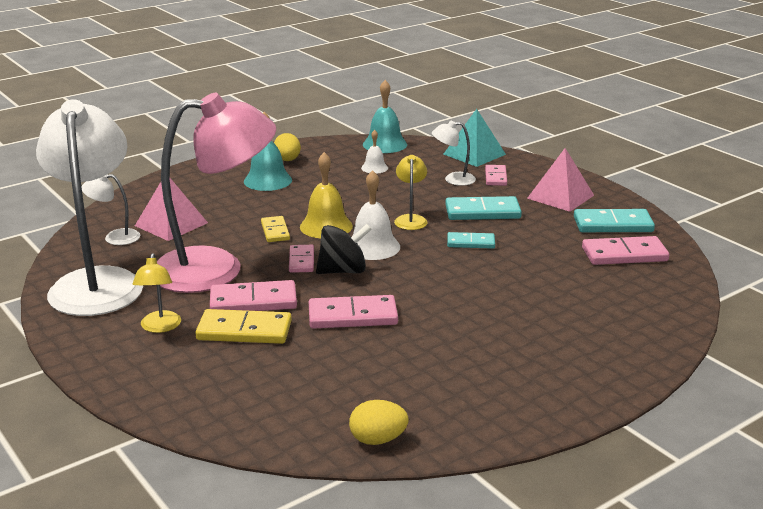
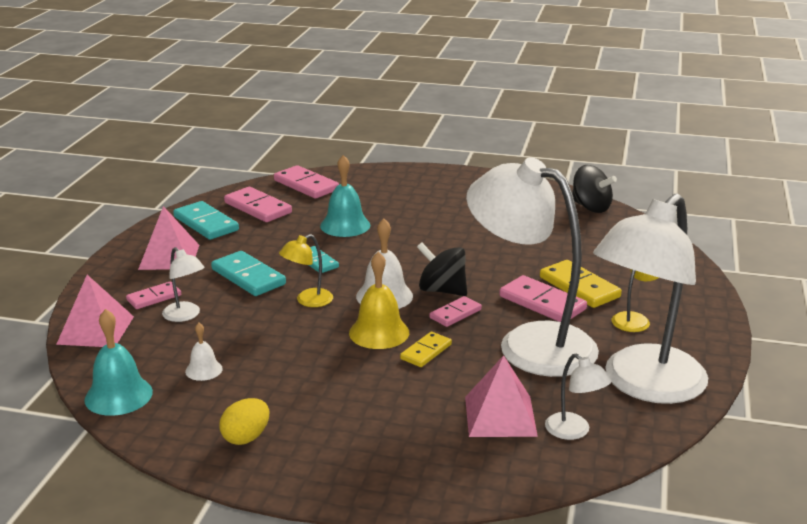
camera: 130 degrees left, 0 degrees up
pink lamp [157,93,276,293] -> white lamp [466,157,599,377]
turquoise bell [244,112,292,191] -> turquoise bell moved to [320,155,370,237]
pink domino [309,295,398,329] -> pink domino moved to [274,165,339,199]
yellow egg [349,400,409,445] -> black spinning top [572,165,617,213]
turquoise pyramid [443,109,506,167] -> pink pyramid [56,275,134,347]

